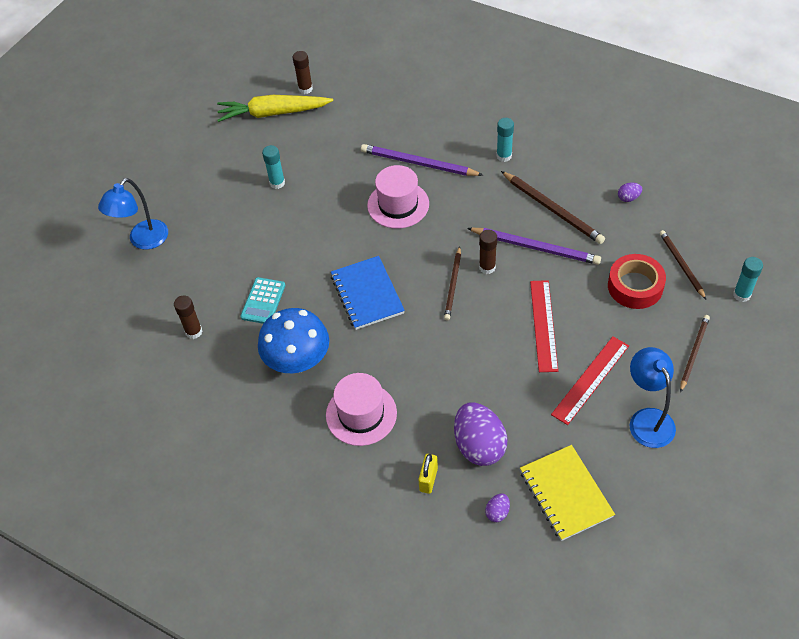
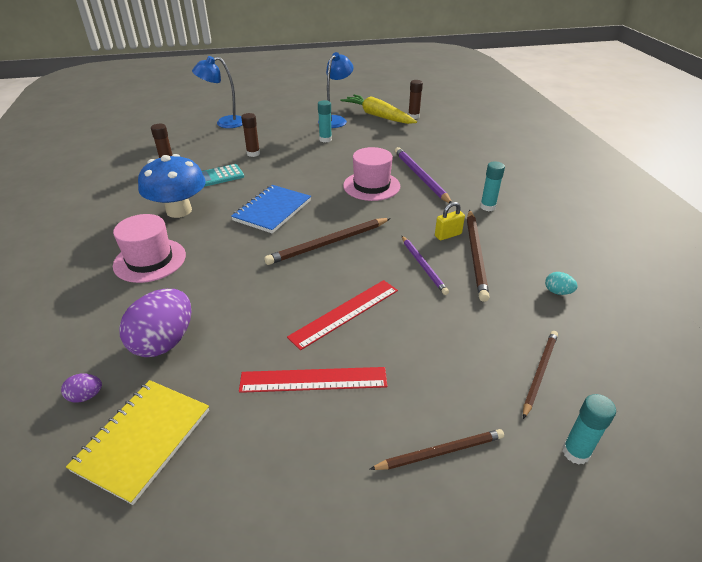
camera: 45 degrees right, 15 degrees down
yellow padlock [419,454,438,494] -> yellow padlock moved to [435,202,465,240]
brown pencil [444,246,461,320] -> brown pencil [264,218,391,265], size x1.53
purple pencil [467,228,601,265] -> purple pencil [401,235,449,295], size x0.65
brown glue stick [479,230,497,274] -> brown glue stick moved to [241,113,260,157]
red tape [608,254,666,309] -> none
purple egg [618,182,642,202] -> turquoise egg [545,272,578,295]
blue lamp [630,347,676,448] -> blue lamp moved to [318,52,354,128]

